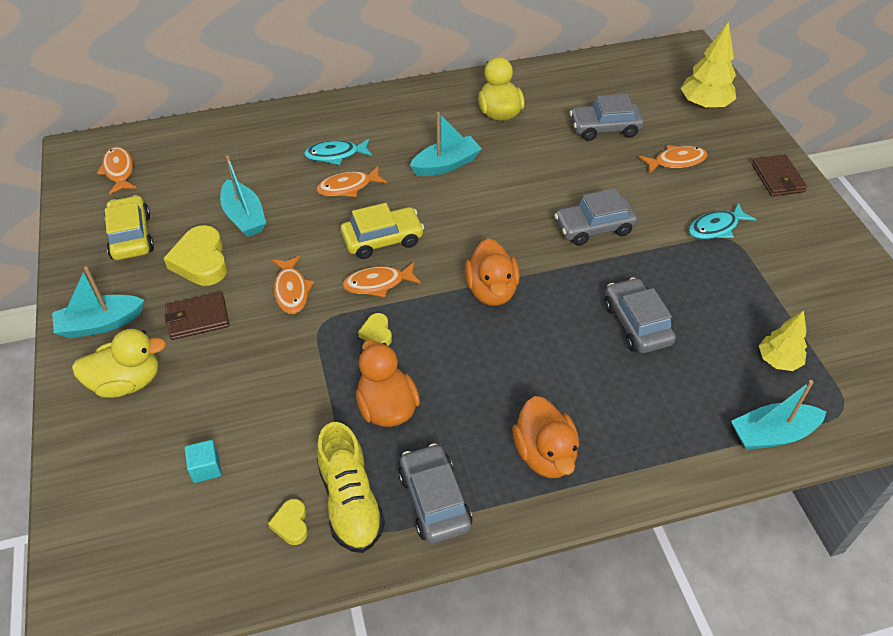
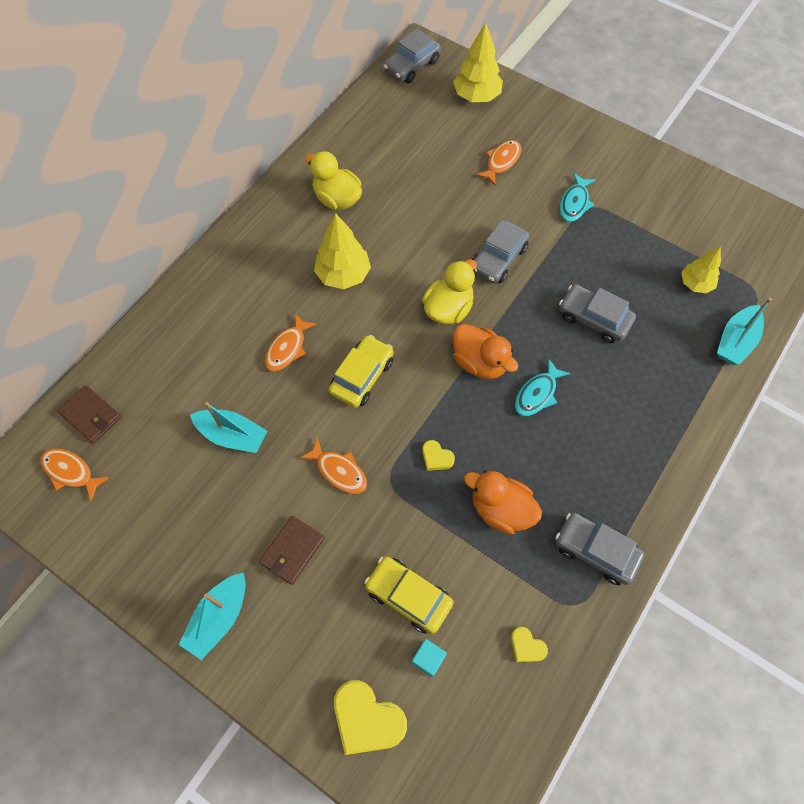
camera: 40 degrees left, 15 degrees up
yellow duck [72,329,166,398] -> yellow duck moved to [422,259,477,324]
yellow car [104,195,154,260] -> yellow car moved to [364,556,454,634]
yellow heart [164,225,227,286] -> yellow heart moved to [334,680,407,755]
turquoise fish [304,139,372,165] -> turquoise fish moved to [515,359,570,416]
yellow shoe [316,422,385,553] -> none
orange fish [342,262,421,297] -> none
turquoise boat [410,112,482,176] -> yellow tree [314,213,371,289]
orange duck [512,396,579,478] -> none
grey car [570,94,644,141] -> grey car moved to [383,28,441,83]
brown wallet [751,155,807,196] -> brown wallet moved to [57,385,121,443]

